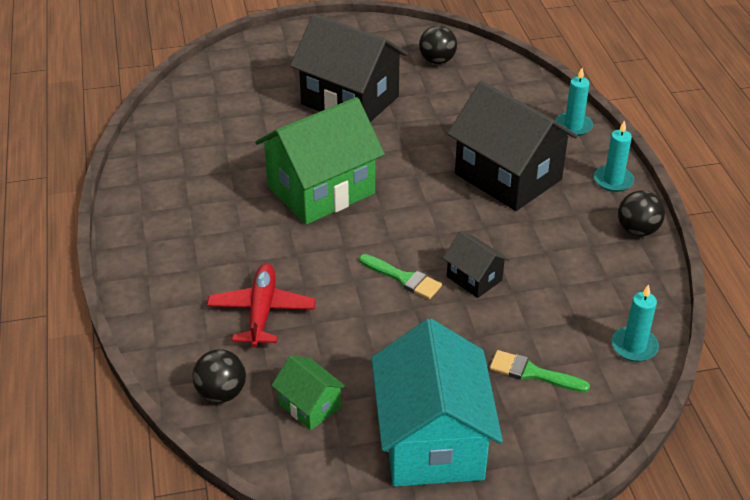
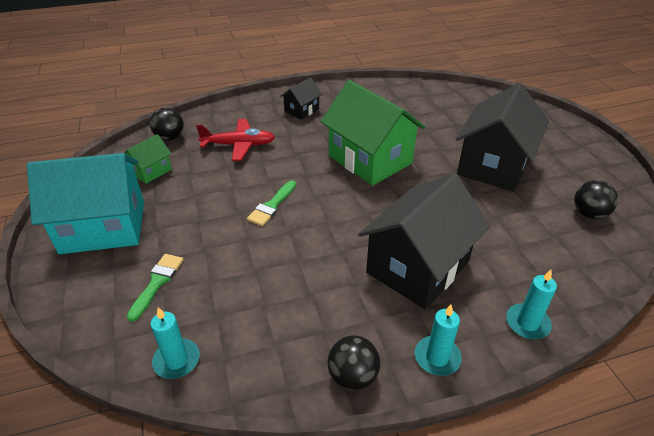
camera: 85 degrees right, 0 degrees up
black house [443,231,510,298] -> black house moved to [280,78,322,120]

